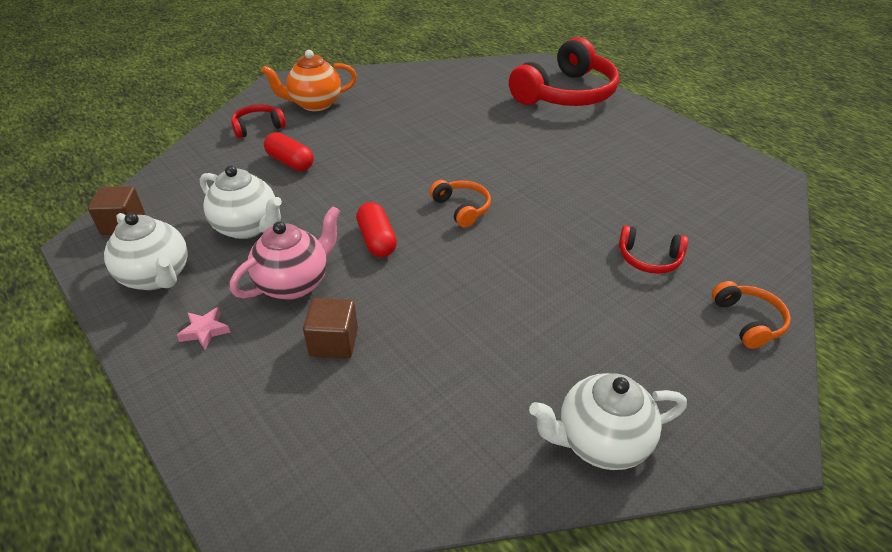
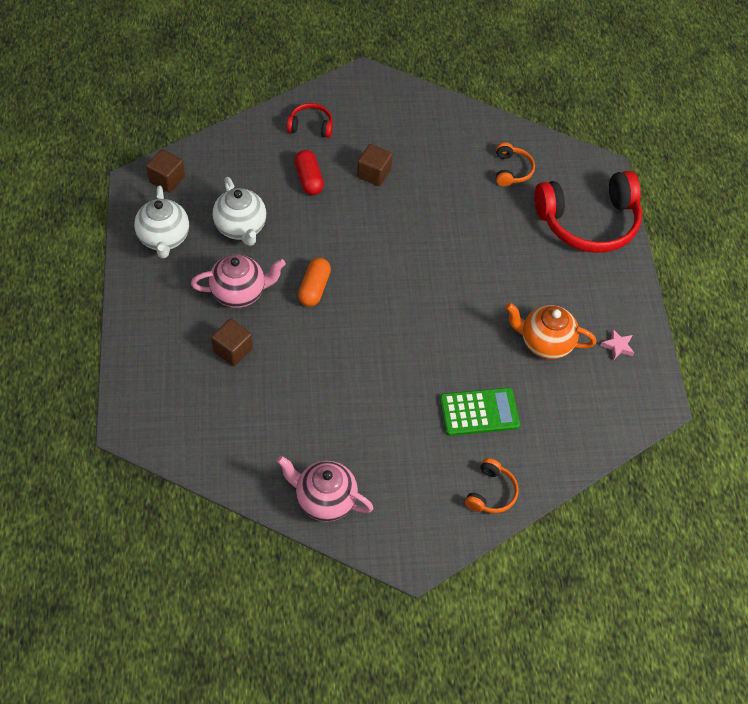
camera: 30 degrees right, 15 degrees up
pink star [177,307,230,350] -> pink star moved to [600,329,634,360]
orange teapot [261,50,357,111] -> orange teapot moved to [505,303,596,359]
red capsule [356,202,397,257] -> orange capsule [298,258,331,307]
orange headphones [429,180,491,228] -> orange headphones moved to [496,142,535,187]
white teapot [529,373,687,470] -> pink teapot [277,456,373,522]
red headphones [619,225,688,274] -> green calculator [440,388,520,436]
none -> brown cube [357,144,393,186]

